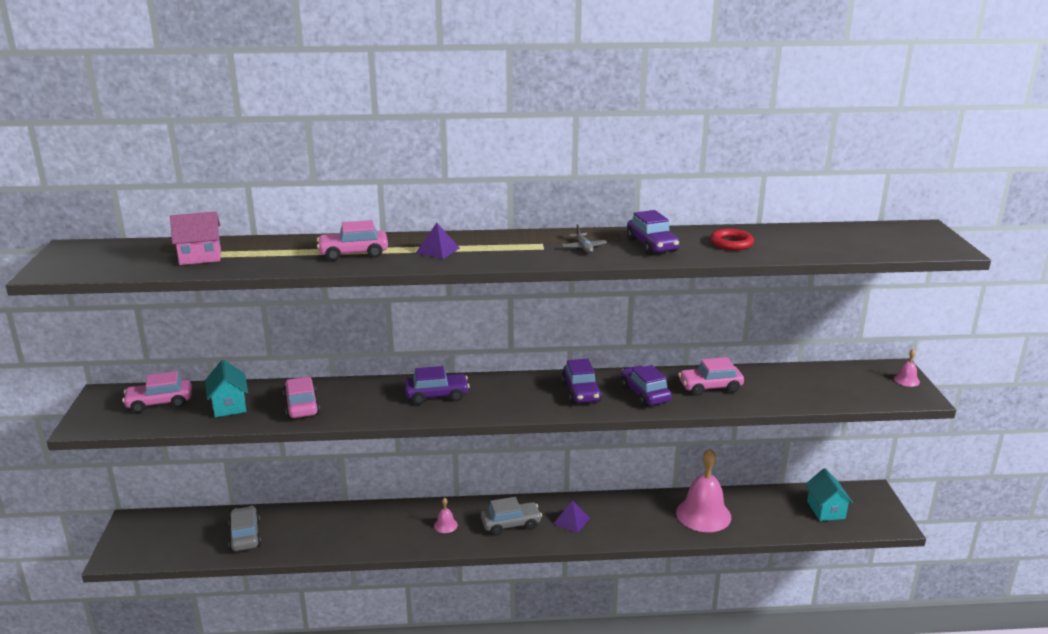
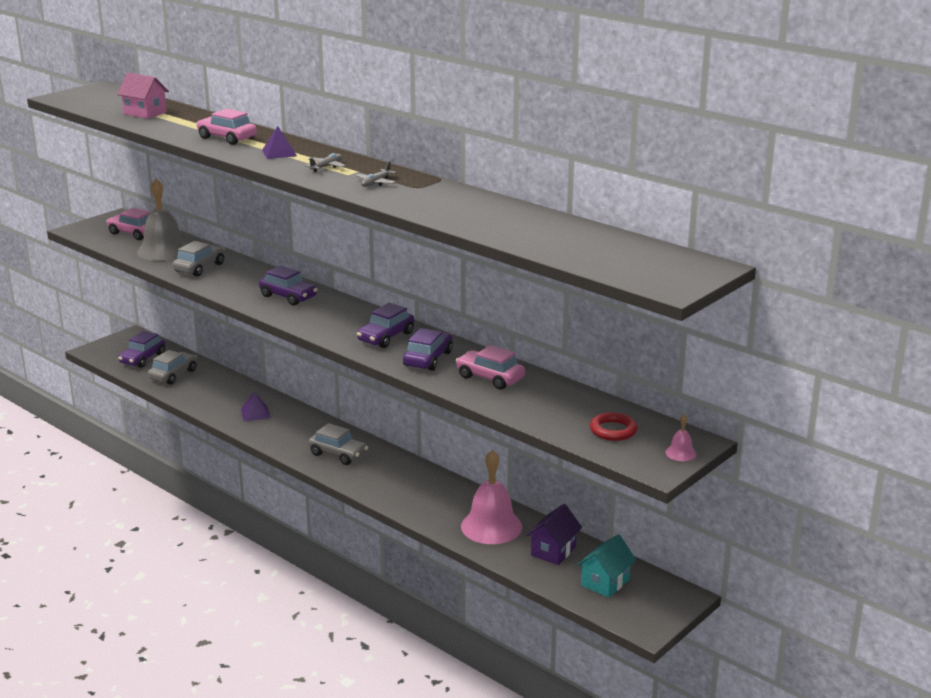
camera: 45 degrees right, 0 degrees up
turquoise house [205,360,248,417] -> grey bell [137,179,187,261]
pink car [283,377,320,419] -> grey car [173,241,225,277]
pink bell [434,498,458,533] -> none
purple pyramid [554,500,590,533] -> purple pyramid moved to [241,392,270,421]
purple car [627,210,680,255] -> purple car moved to [118,331,166,368]
red ring [710,229,754,250] -> red ring moved to [590,412,638,441]
none -> grey plane [305,153,346,172]
none -> purple house [526,504,582,565]

